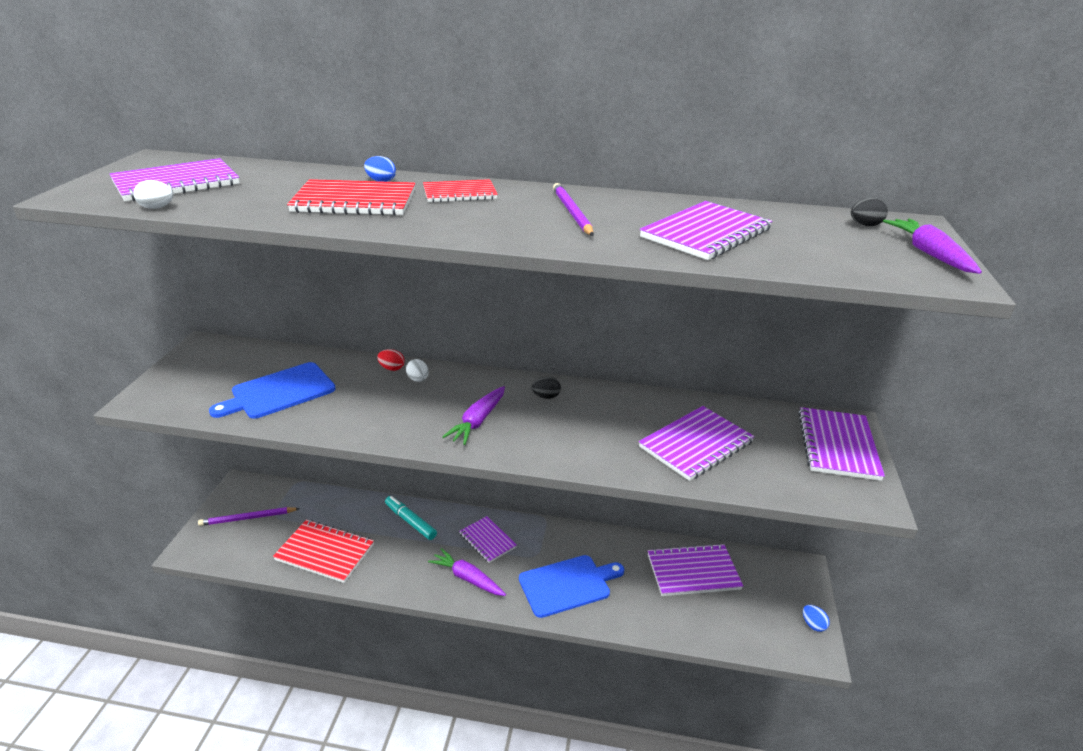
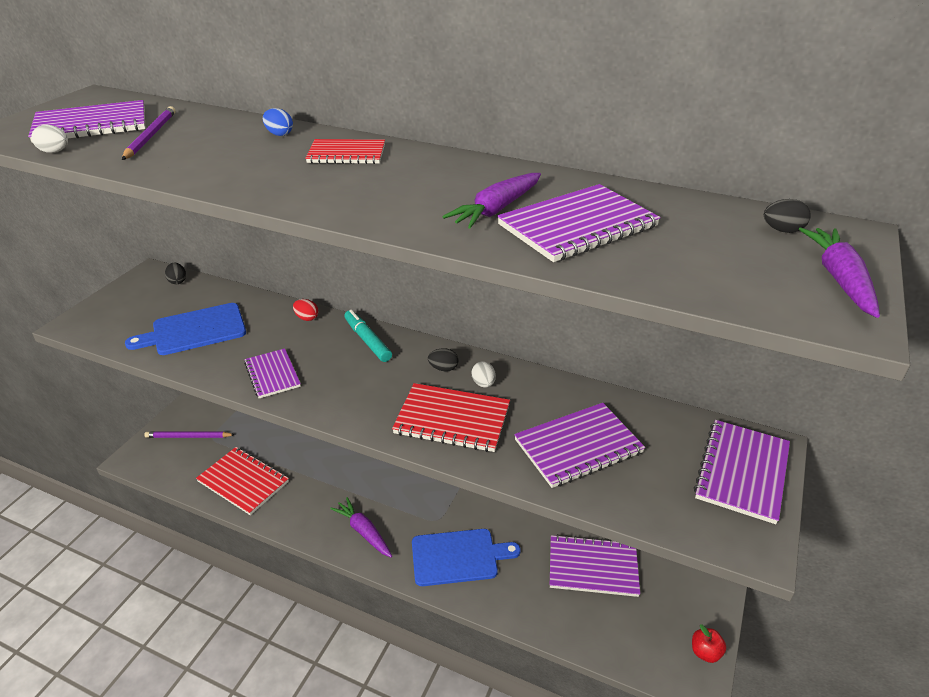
camera: 15 degrees right, 5 degrees up
red notebook [287,179,415,216] -> red notebook moved to [392,383,510,452]
turquoise marker [385,496,437,540] -> turquoise marker moved to [345,310,392,362]
white egg [406,359,429,382] -> white egg moved to [472,361,496,388]
purple carrot [442,386,505,445] -> purple carrot moved to [442,173,541,229]
purple notebook [460,516,517,563] -> purple notebook moved to [244,348,301,398]
purple pencil [553,183,594,236] -> purple pencil moved to [122,106,176,160]
blue egg [803,605,830,632] -> red apple [692,624,726,663]
none -> black egg [165,263,186,284]

